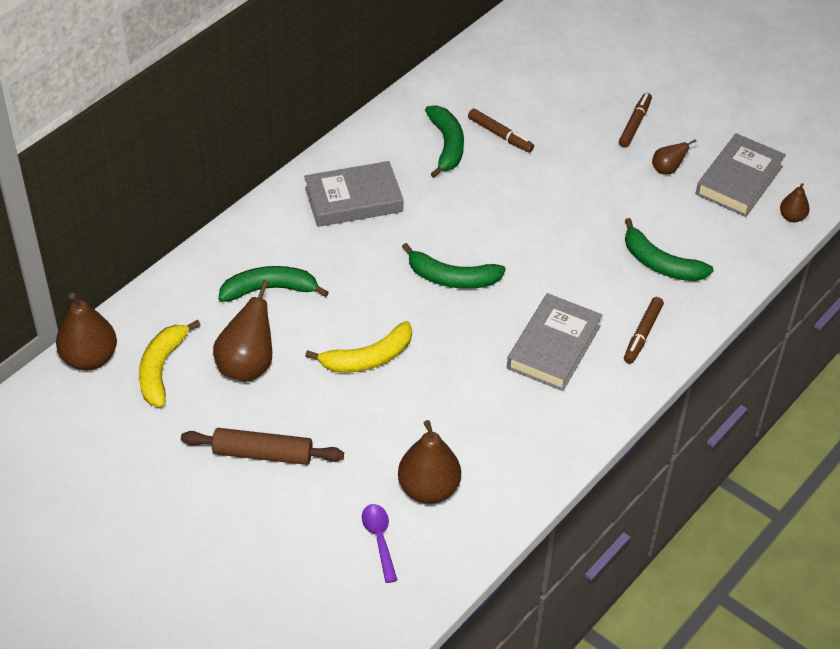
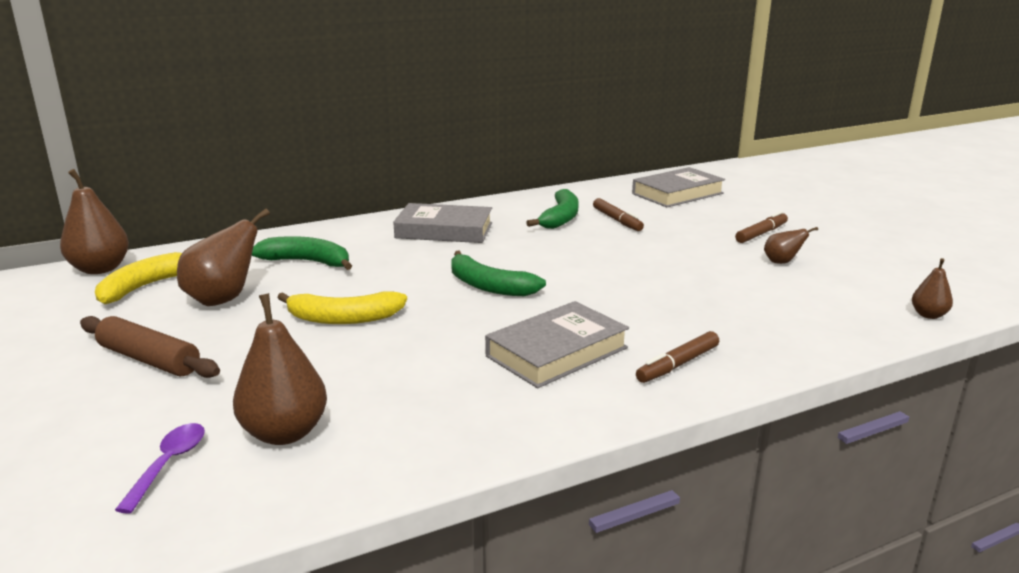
camera: 25 degrees right, 25 degrees down
green banana [625,218,714,281] -> none
grey book [696,133,786,217] -> grey book moved to [632,167,725,207]

